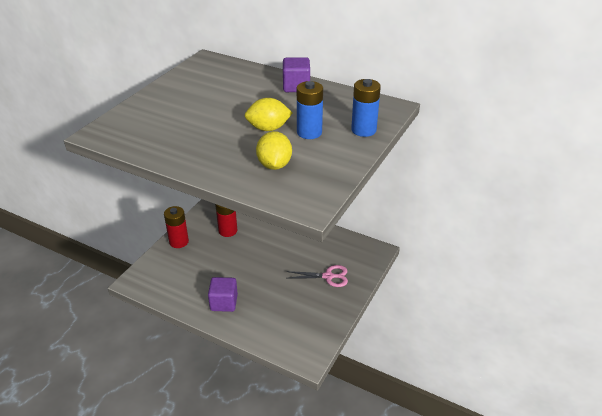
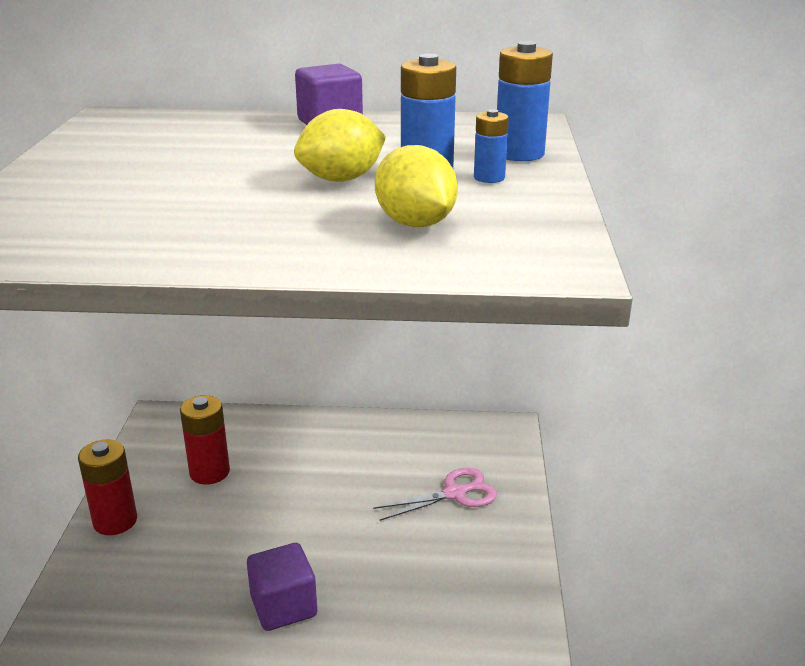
camera: 25 degrees left, 10 degrees down
none -> blue battery [474,109,509,183]

